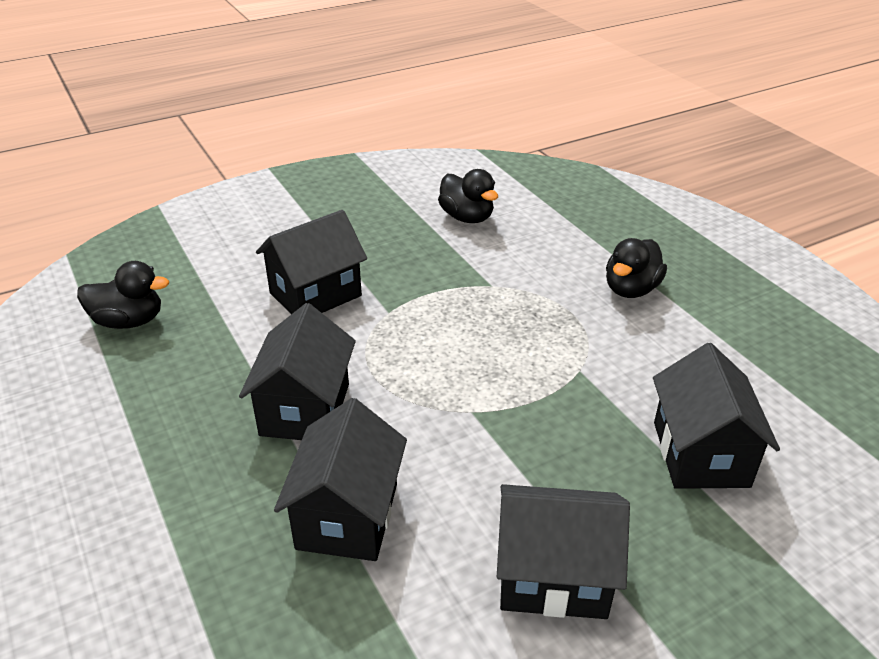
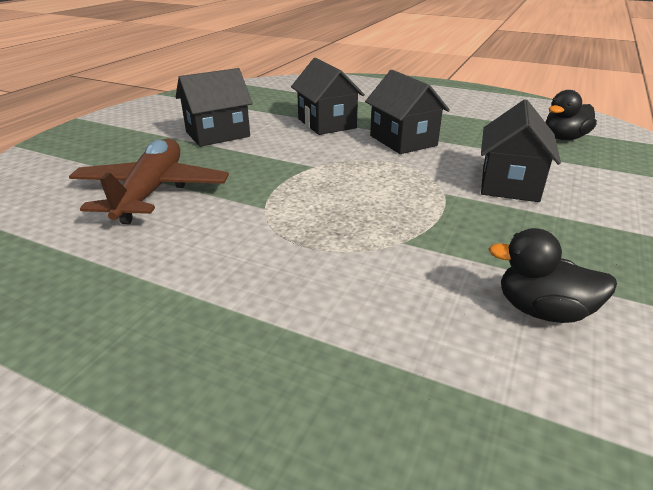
camera: 145 degrees right, 5 degrees down
black duck [606,238,667,298] -> none
black house [653,343,780,489] -> brown plane [69,139,229,224]

